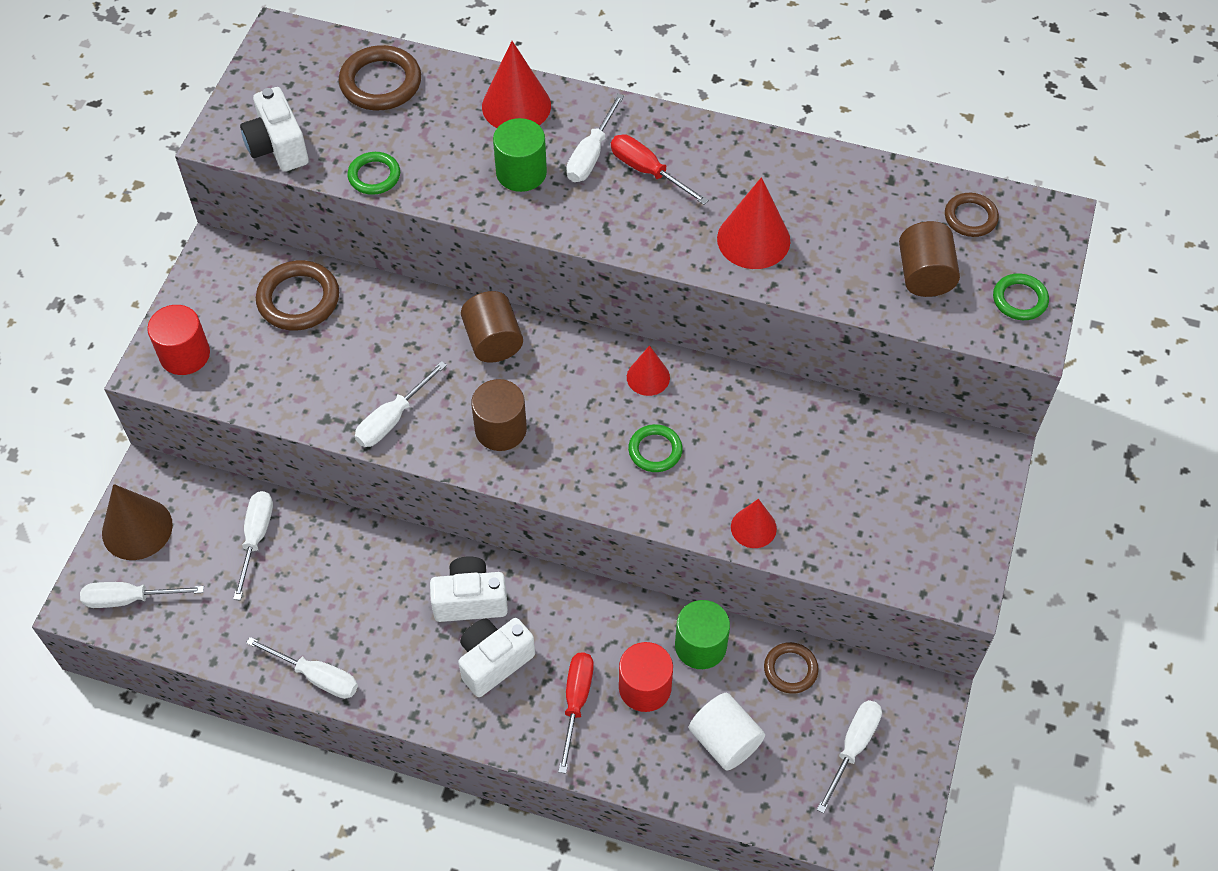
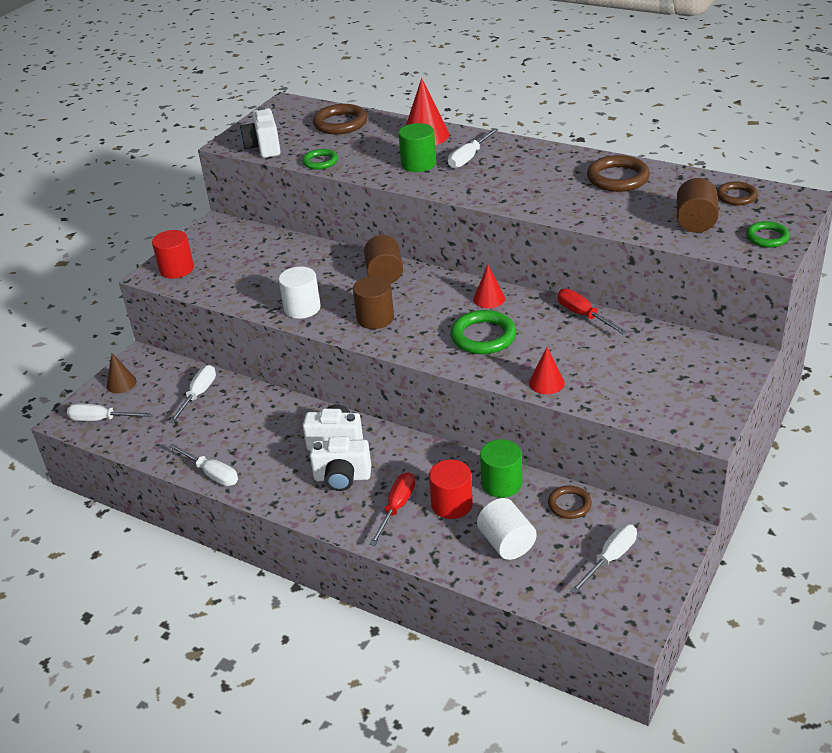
camera: 15 degrees right, 20 degrees down
brown cone [102,484,173,560] -> brown cone [106,353,137,393], size x0.61
brown ring [256,260,339,331] -> brown ring moved to [587,155,650,192]
white screwdriver [355,361,447,447] -> white cylinder [279,267,321,319]
white camera [458,618,535,697] -> white camera turned 150 degrees counterclockwise [310,436,371,491]
red screwdriver [611,135,709,205] -> red screwdriver moved to [557,289,627,335]
green ring [628,424,683,472] -> green ring [451,310,516,354], size x1.62
red cone [717,177,790,269] -> none

